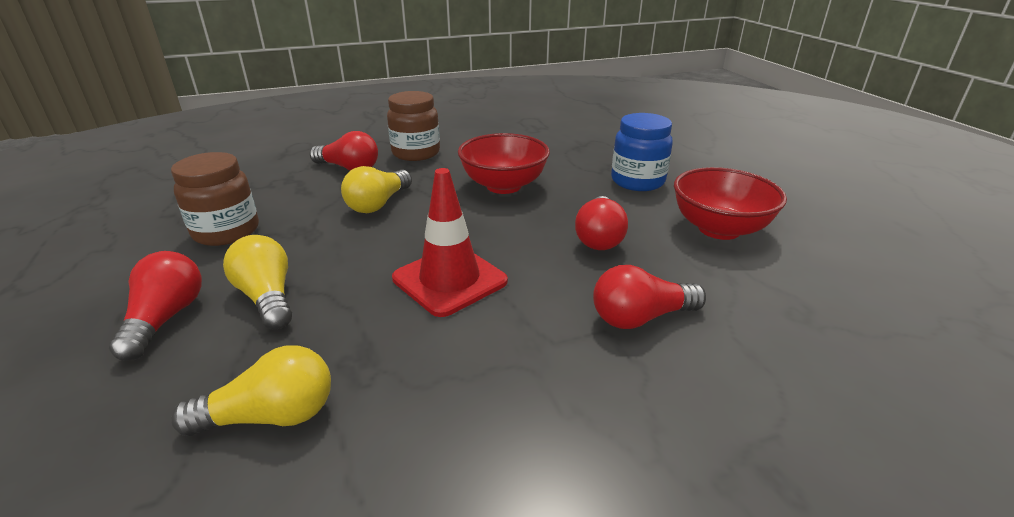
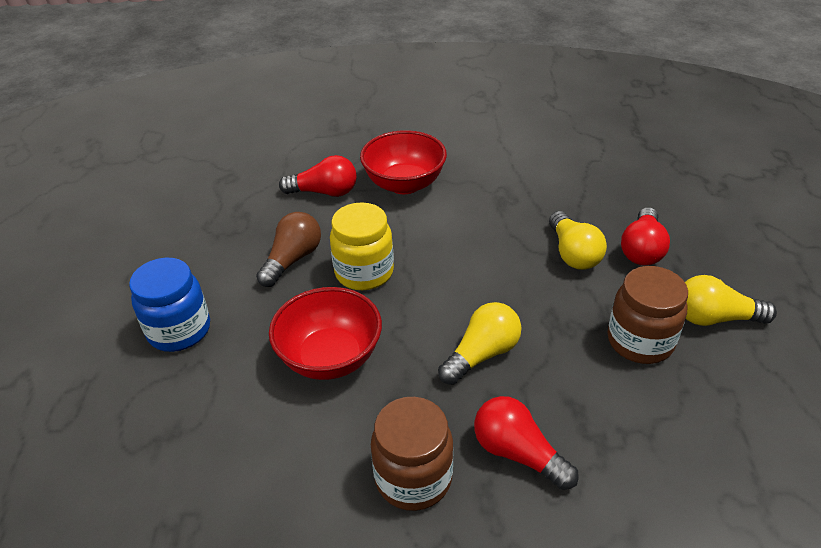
camera: 160 degrees left, 10 degrees up
yellow light bulb [171,345,331,436] -> yellow light bulb moved to [685,275,777,326]
red traffic cone [392,168,508,317] -> none
red light bulb [575,196,628,250] -> brown light bulb [256,212,321,287]
red bowl [674,167,787,240] -> red bowl moved to [360,130,447,194]
none -> yellow jar [330,202,394,290]

